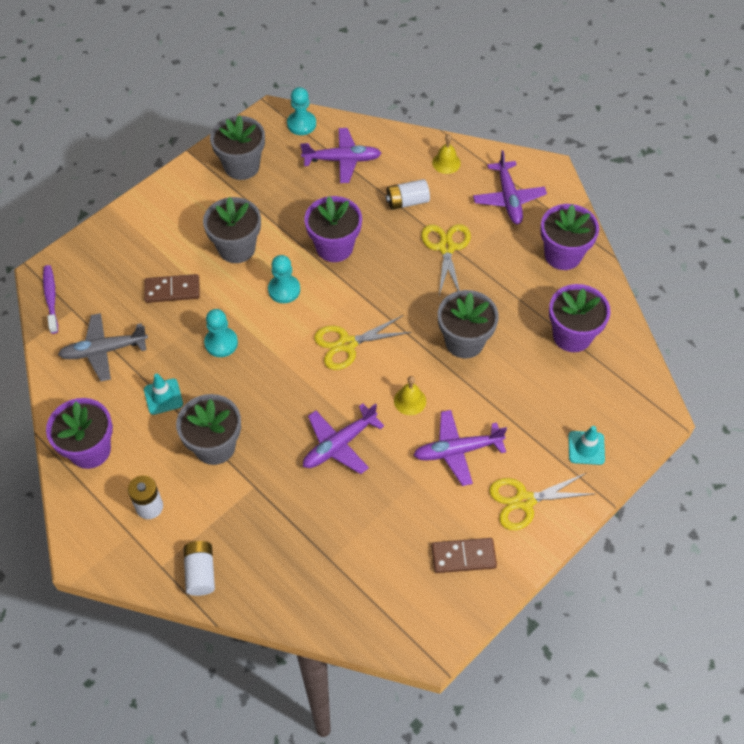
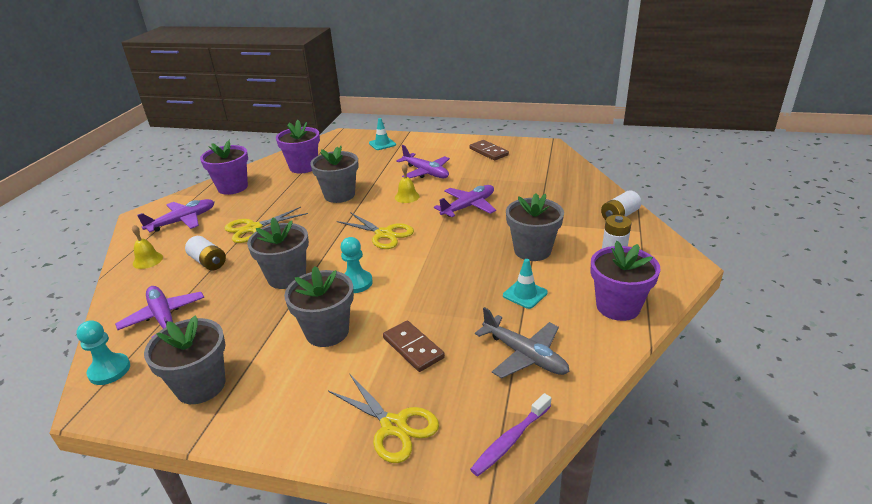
camera: 120 degrees left, 25 degrees down
turquoise pawn [204,309,238,357] -> none
purple plane [303,403,384,474] -> purple plane turned 60 degrees counterclockwise [434,185,496,217]
purple flower pot [305,196,362,262] -> grey flower pot [247,218,309,289]
yellow scissors [489,473,594,530] -> yellow scissors moved to [328,373,439,463]

